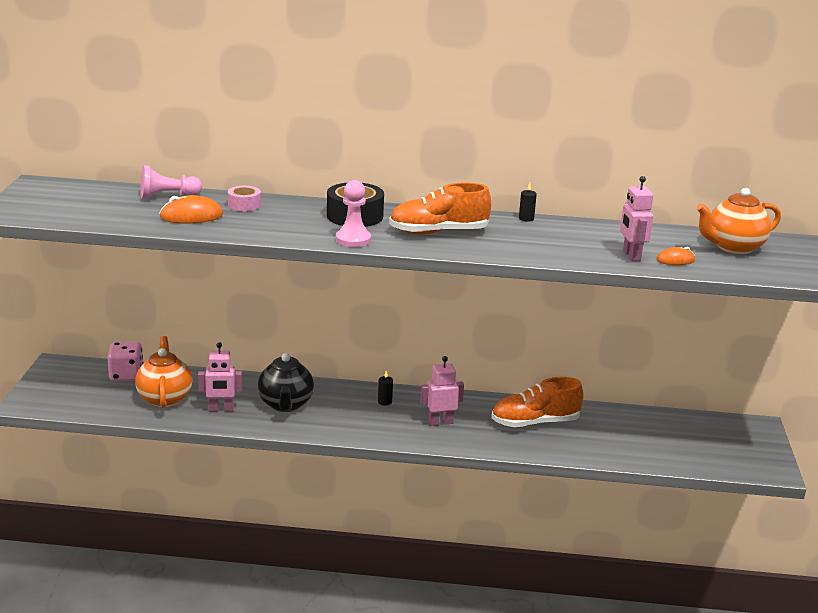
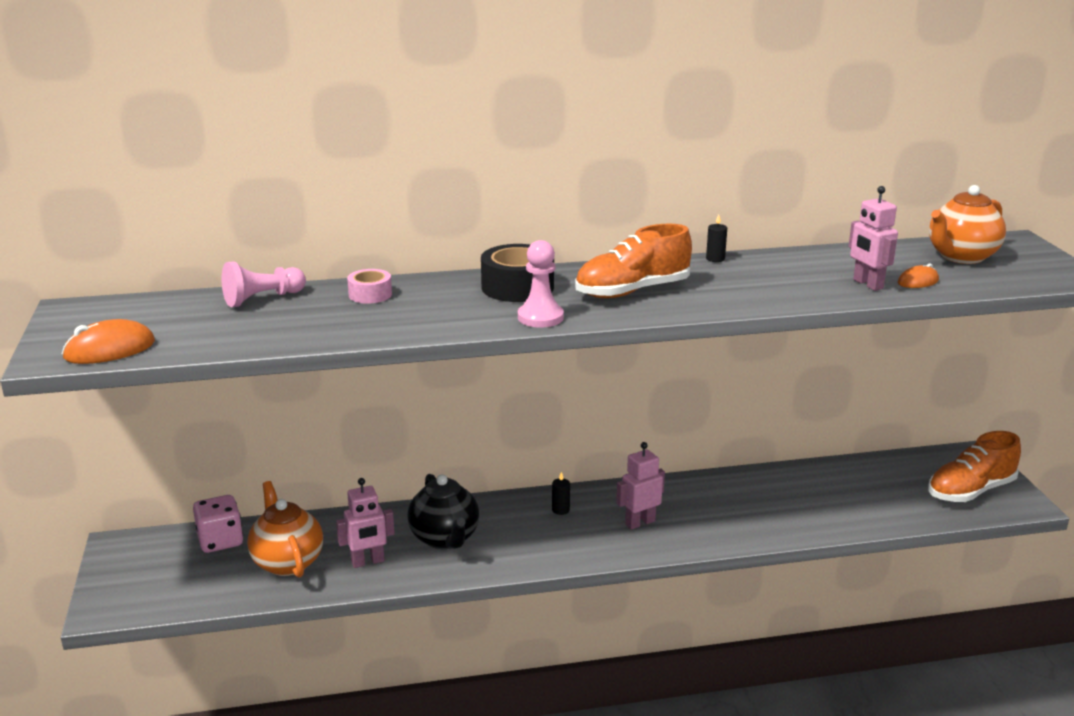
camera: 15 degrees left, 0 degrees up
orange mouse [159,195,223,224] -> orange mouse moved to [62,319,155,364]
orange shoe [491,377,584,427] -> orange shoe moved to [928,431,1021,502]

